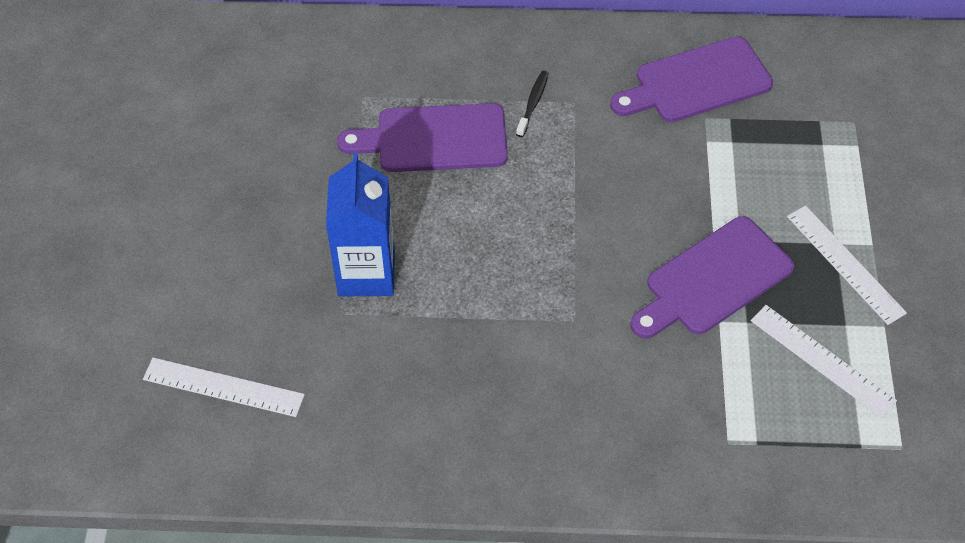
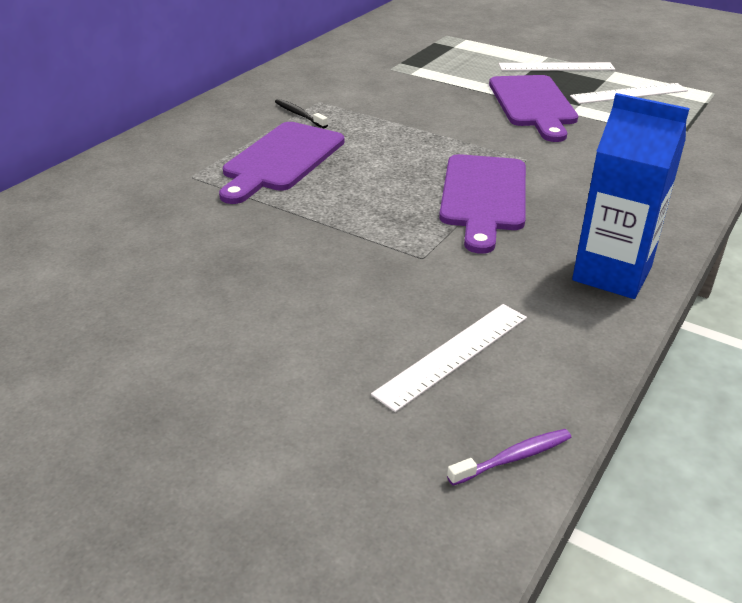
camera: 60 degrees left, 20 degrees down
blue carton [326,153,395,297] -> blue carton moved to [572,93,690,299]
purple cutting board [610,36,773,122] -> purple cutting board moved to [439,154,526,254]
none -> purple toothbrush [447,429,571,486]

